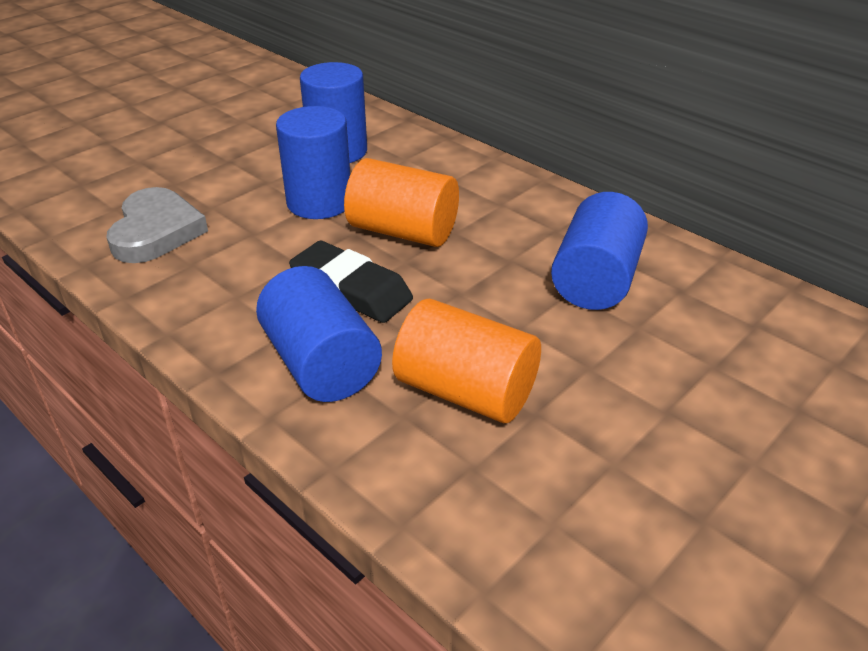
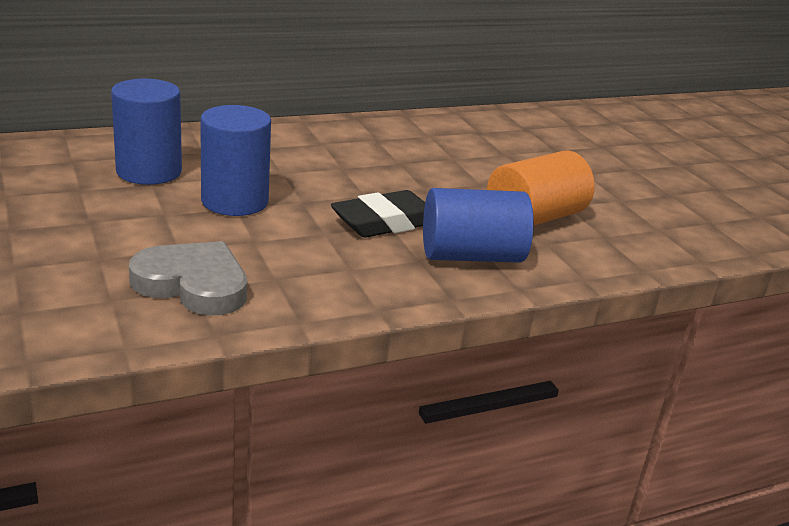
camera: 70 degrees left, 10 degrees down
orange cylinder [344,158,459,247] -> none
blue cylinder [551,192,648,310] -> none

